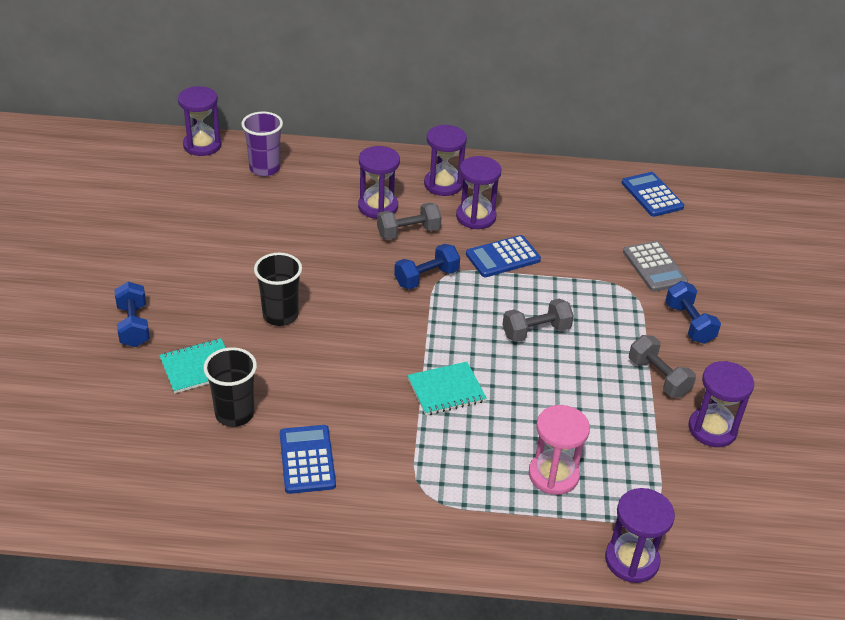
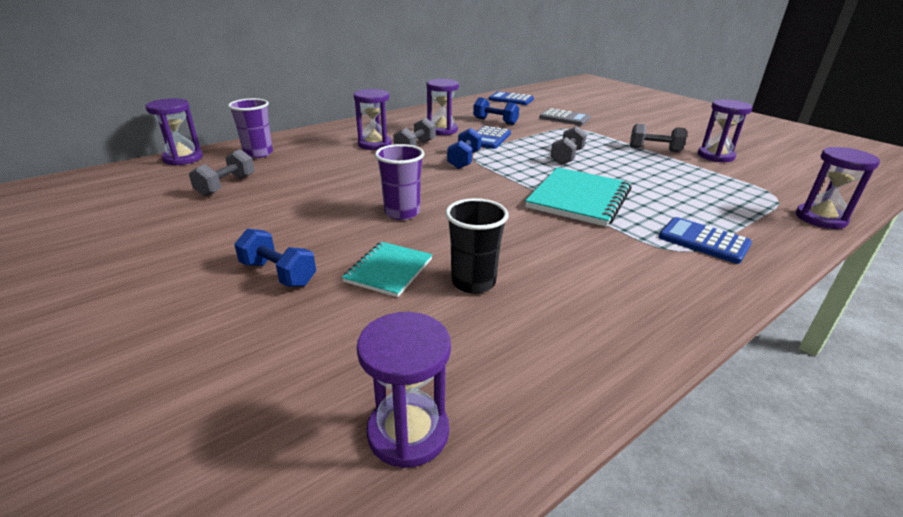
camera: 40 degrees left, 10 degrees down
black cup [254,253,302,326] -> purple cup [375,144,425,220]
blue calculator [280,425,336,494] -> blue calculator moved to [659,217,752,264]
turquoise notebook [407,362,487,415] -> turquoise notebook [525,167,632,227], size x1.69
purple hourglass [424,125,467,196] -> purple hourglass moved to [357,312,451,468]
pink hourglass [529,405,590,495] -> none
blue dumbbell [665,281,721,344] -> blue dumbbell moved to [473,97,519,125]
none -> grey dumbbell [189,149,255,197]

